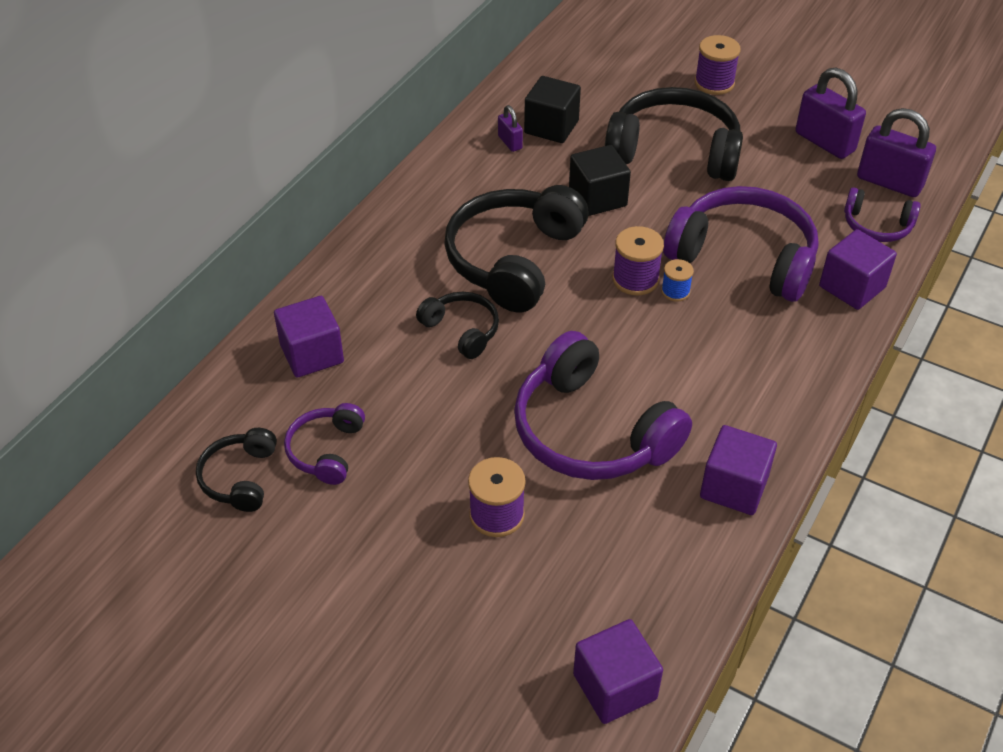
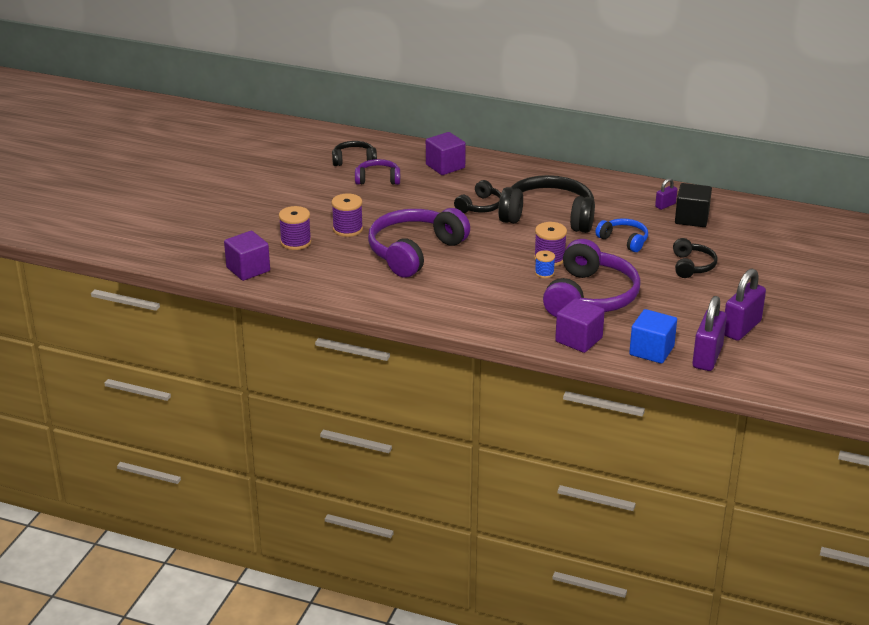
camera: 80 degrees right, 15 degrees down
black cube [569,145,631,216] -> blue headphones [595,218,648,252]
black headphones [605,87,743,181] -> black headphones [673,238,718,278], size x0.51
purple spool [695,35,741,95] -> purple spool moved to [279,206,311,250]
purple cube [700,425,777,515] -> none
purple headphones [844,187,921,242] -> blue cube [629,309,677,364]

